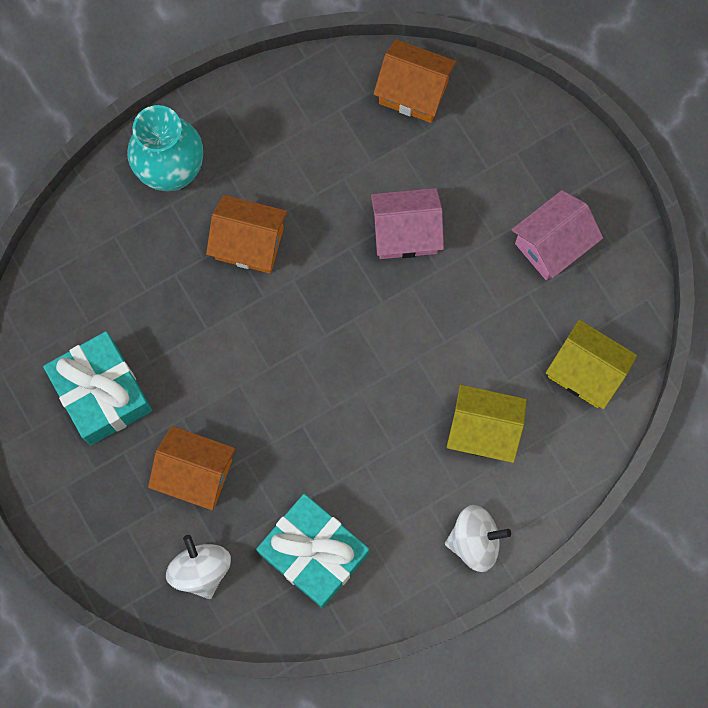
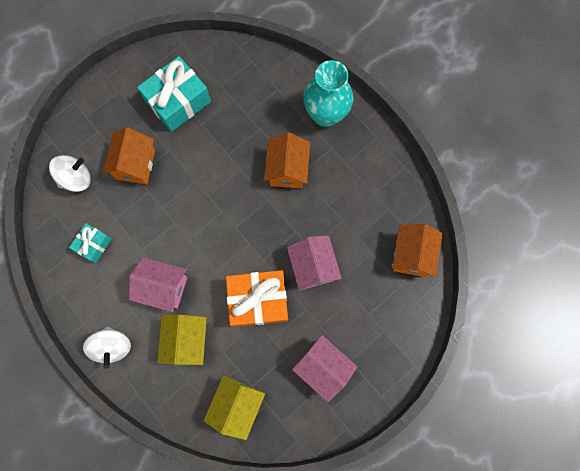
camera: 80 degrees right, 0 degrees up
turquoise gift [256,494,369,608] -> turquoise gift [69,223,112,263], size x0.54
none -> pink house [129,258,187,312]
none -> orange gift [226,270,288,327]

